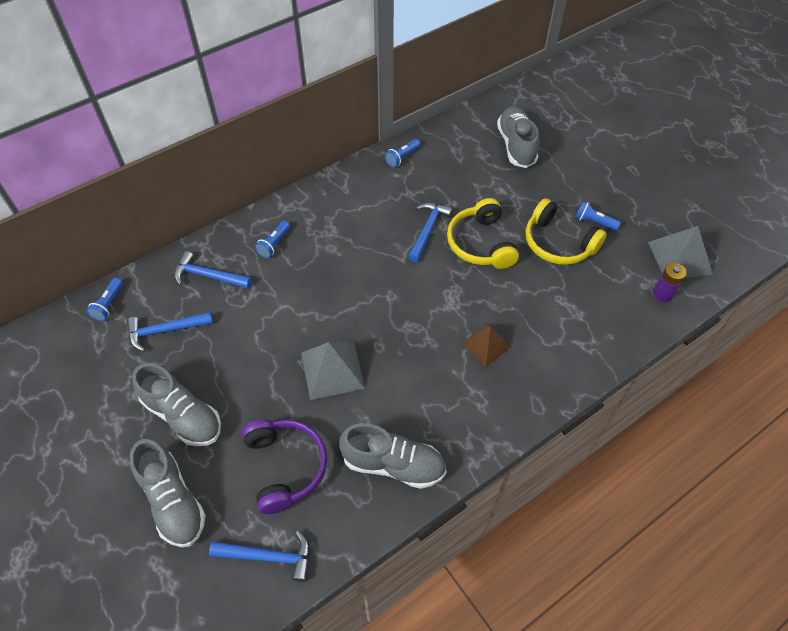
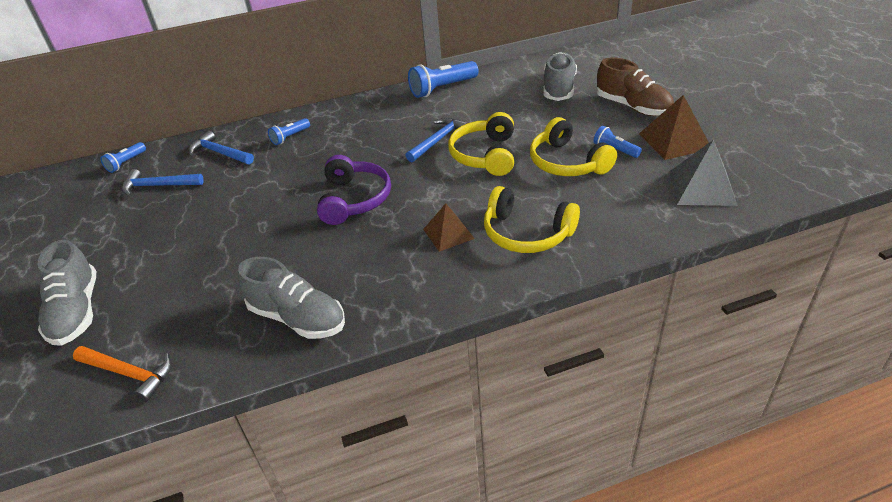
camera: 20 degrees right, 15 degrees down
grey shoe [132,363,221,446] -> none
blue hammer [209,530,310,582] -> orange hammer [73,346,172,402]
purple headphones [242,419,327,514] -> purple headphones moved to [317,155,391,225]
grey pyramid [301,342,365,400] -> none
blue flashlight [385,139,421,168] -> blue flashlight [408,61,479,98], size x1.78
purple battery [653,263,687,302] -> none
none -> yellow headphones [484,186,580,253]
none -> brown shoe [597,57,674,116]
none -> brown pyramid [639,95,709,160]

